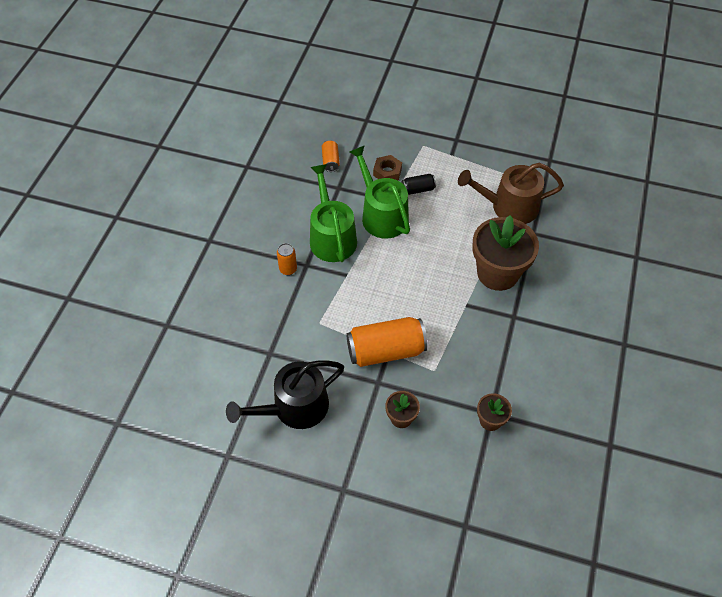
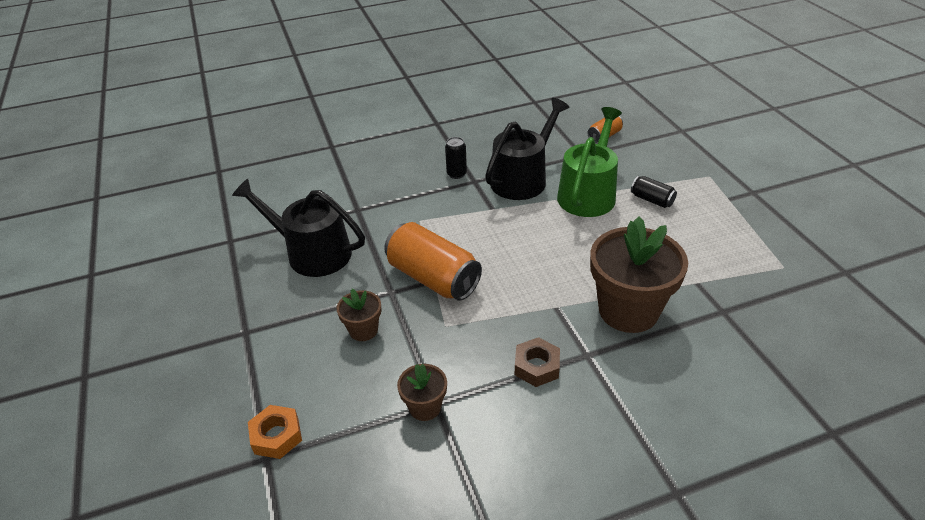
camera: 55 degrees right, 15 degrees down
orange can [277,243,297,275] -> black can [445,137,467,179]
green watering can [310,164,357,262] -> black watering can [485,98,569,200]
brown nut [373,155,402,180] -> brown nut moved to [515,337,560,387]
brown watering can [458,163,564,224] -> none
none -> orange nut [248,405,302,459]

